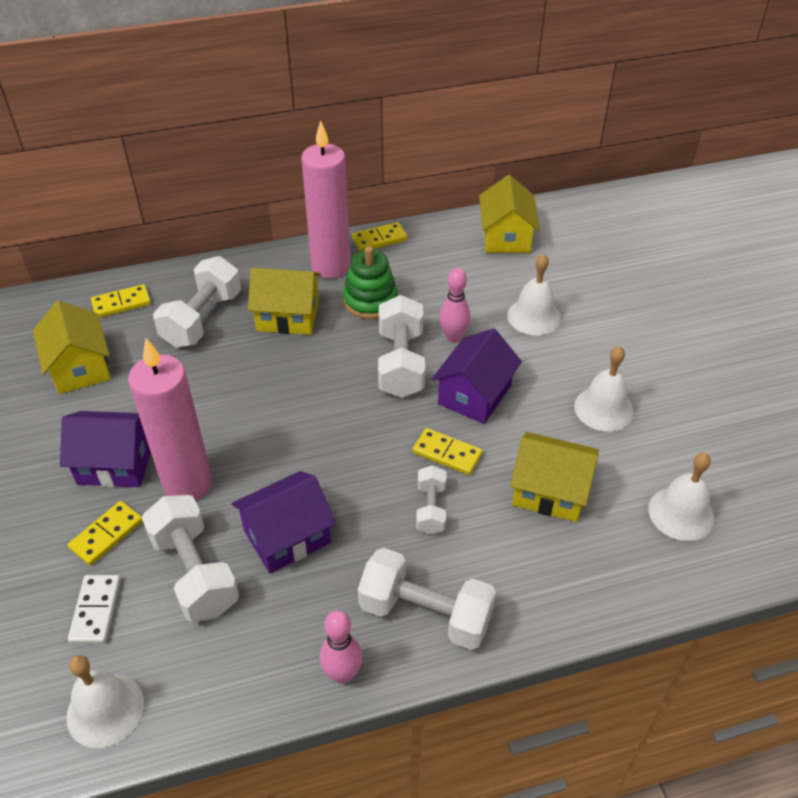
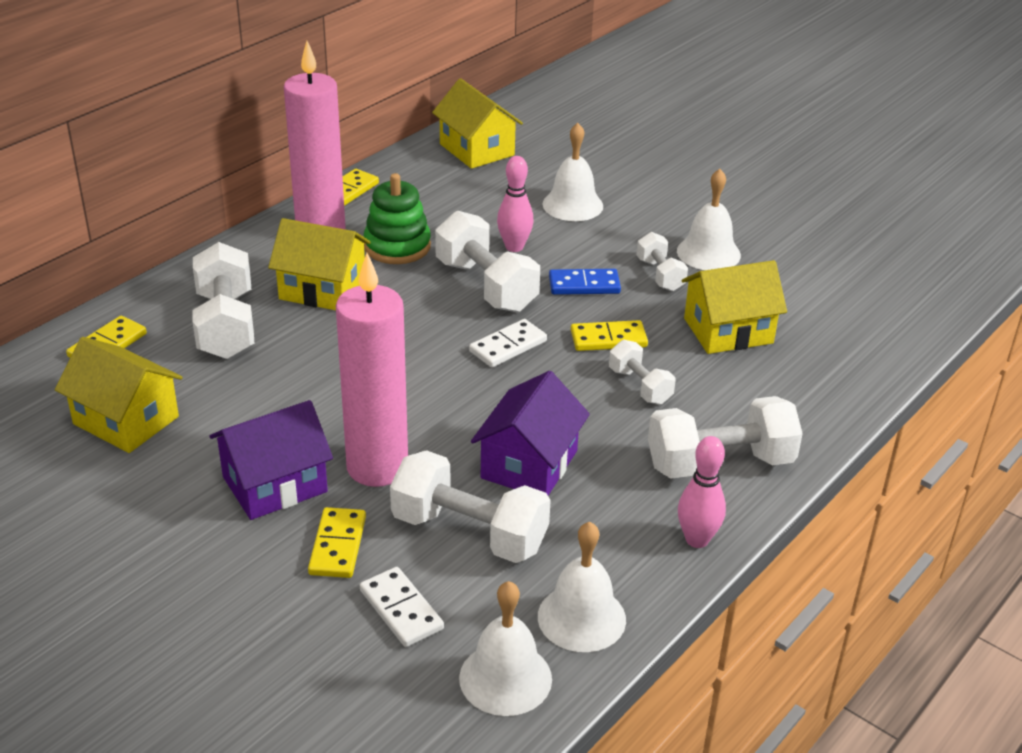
camera: 35 degrees left, 10 degrees down
yellow house [248,268,321,335] -> yellow house turned 45 degrees clockwise [268,218,371,310]
purple house [432,328,522,424] -> blue domino [549,269,621,295]
white bell [649,452,714,541] -> white bell moved to [538,522,626,652]
none -> white domino [469,319,547,368]
none -> white dumbbell [636,232,688,291]

